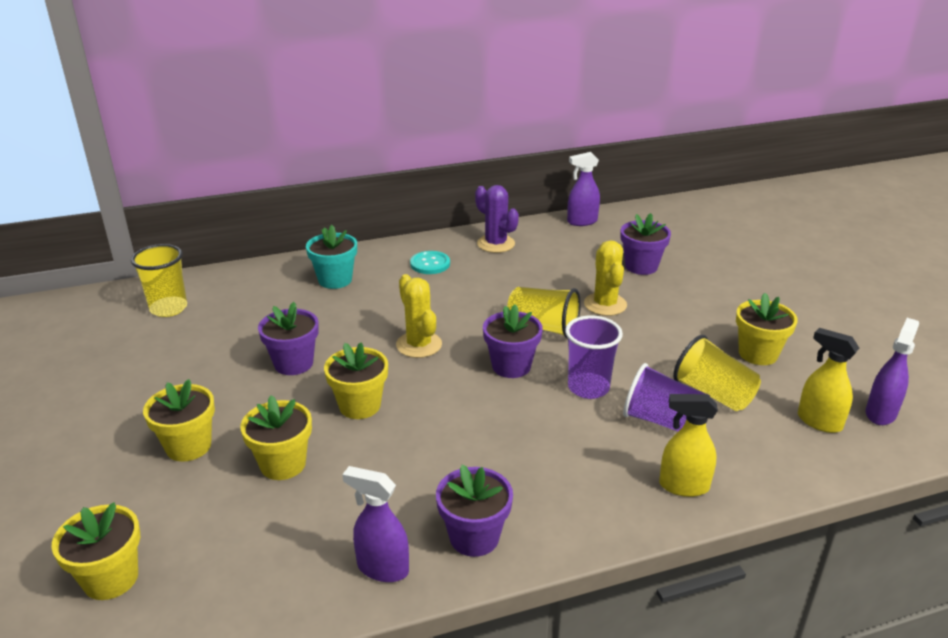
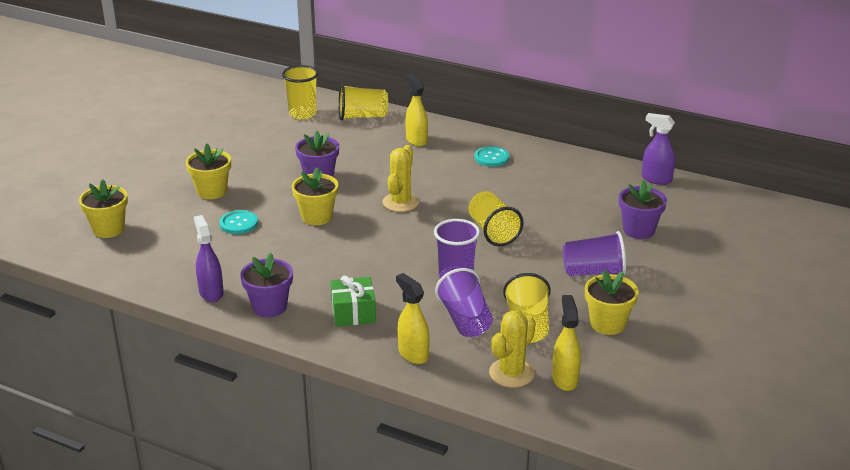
camera: 45 degrees right, 0 degrees up
yellow flower pot [240,395,312,480] -> turquoise button [219,210,258,234]
turquoise flower pot [306,225,357,289] -> yellow spray bottle [405,74,428,147]
purple cactus [475,185,519,253] -> none
purple flower pot [483,304,543,378] -> none
yellow cactus [584,240,627,316] -> yellow cactus moved to [489,311,536,388]
purple spray bottle [866,318,919,425] -> none
none -> green gift [331,276,376,327]
none -> yellow cup [339,84,388,121]
none -> purple cup [563,231,626,276]

